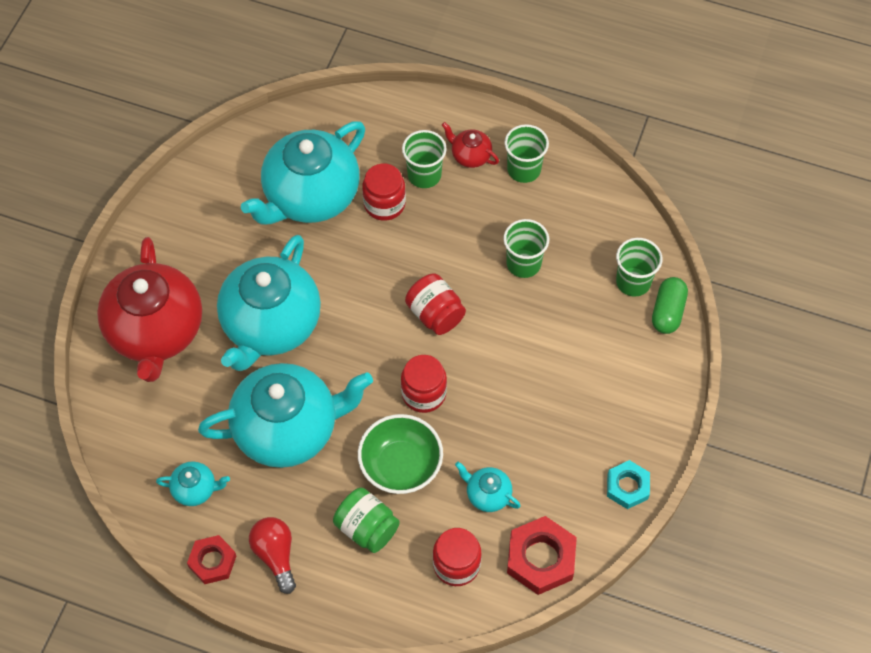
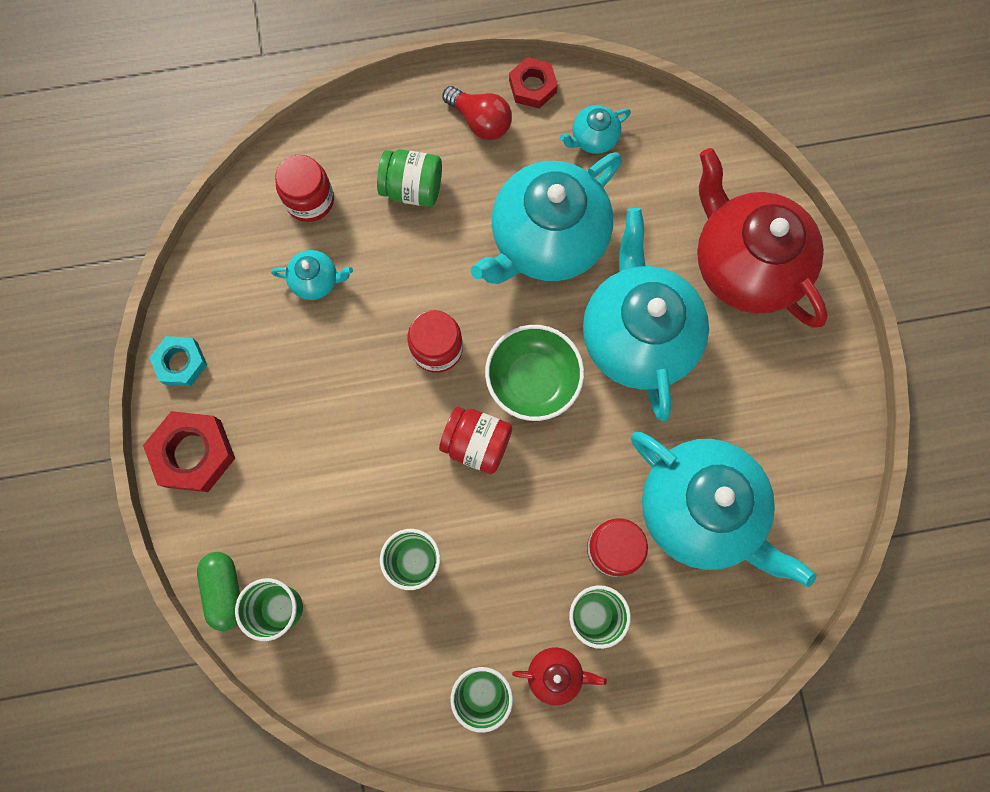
camera: 150 degrees right, 15 degrees up
turquoise teapot [241,121,365,224] -> turquoise teapot turned 120 degrees clockwise [631,432,816,587]
green bowl [358,414,443,494] -> green bowl moved to [485,325,584,421]
red nut [507,516,577,595] -> red nut moved to [143,411,235,492]

